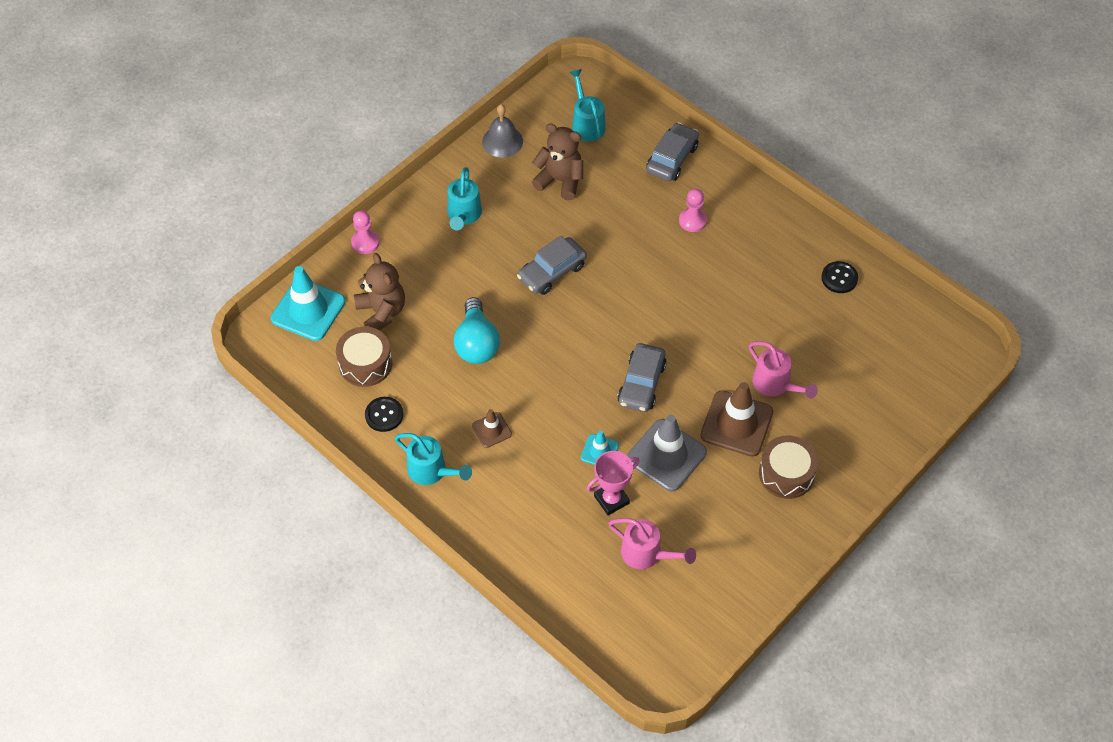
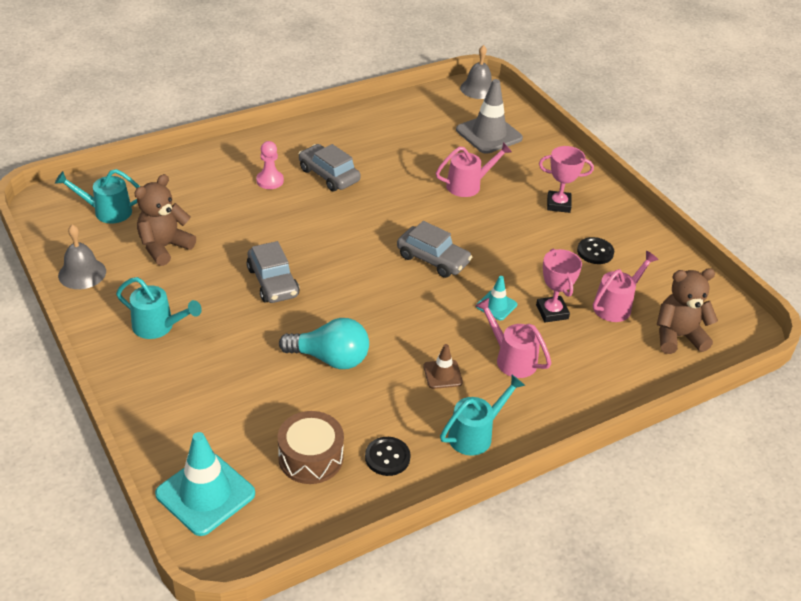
camera: 75 degrees left, 15 degrees down
pink pawn [351,210,380,254] -> none
brown teddy bear [354,253,405,330] -> brown teddy bear moved to [657,268,718,354]
grey traffic cone [627,415,707,492] -> grey traffic cone moved to [456,79,523,154]
grey car [646,122,699,181] -> grey car moved to [299,144,360,191]
brown traffic cone [700,382,773,457] -> none
brown drum [759,436,818,499] -> pink trophy [539,146,594,213]
black button [821,261,858,293] -> black button moved to [577,237,614,264]
none -> grey bell [460,45,492,99]
none -> pink watering can [475,298,551,378]

